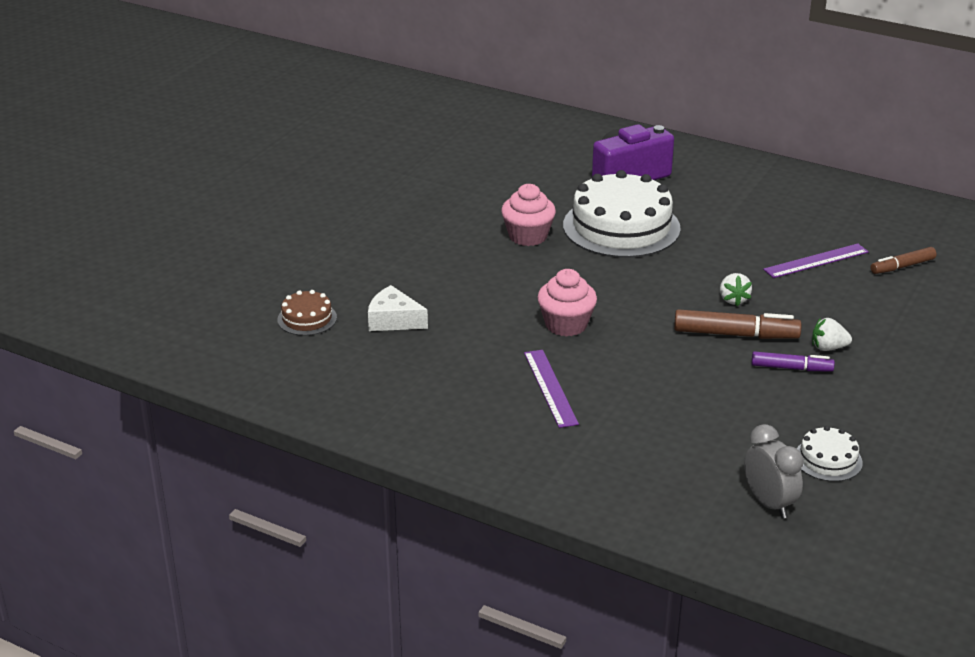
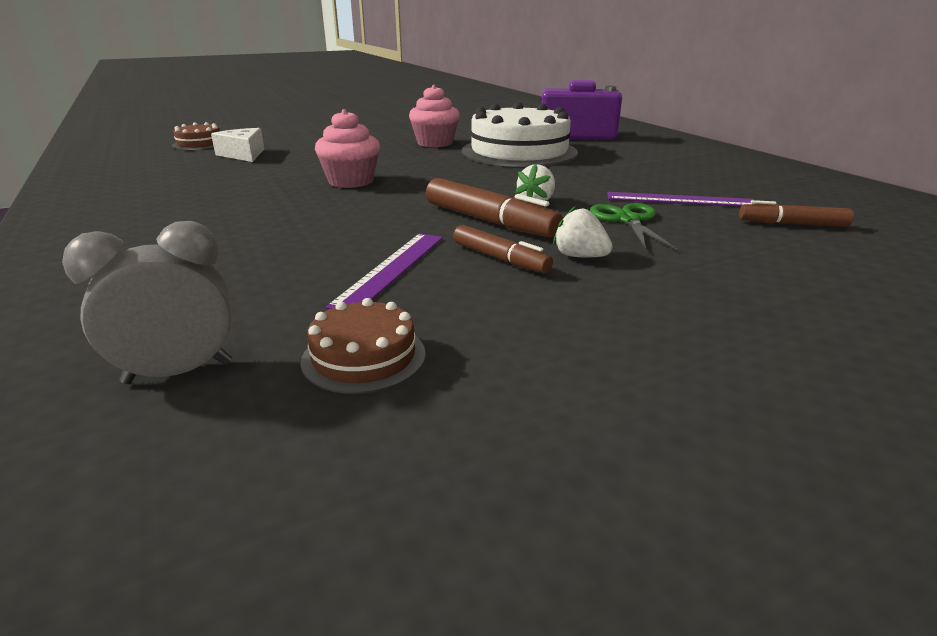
camera: 35 degrees right, 5 degrees down
purple ruler [524,350,579,428] -> purple ruler moved to [326,233,443,309]
grey clock [744,424,804,519] -> grey clock turned 120 degrees counterclockwise [62,221,232,384]
purple marker [752,351,835,371] -> brown marker [453,225,553,273]
white cake [796,426,863,482] -> brown cake [300,298,426,394]
none -> green scissors [590,203,677,250]

